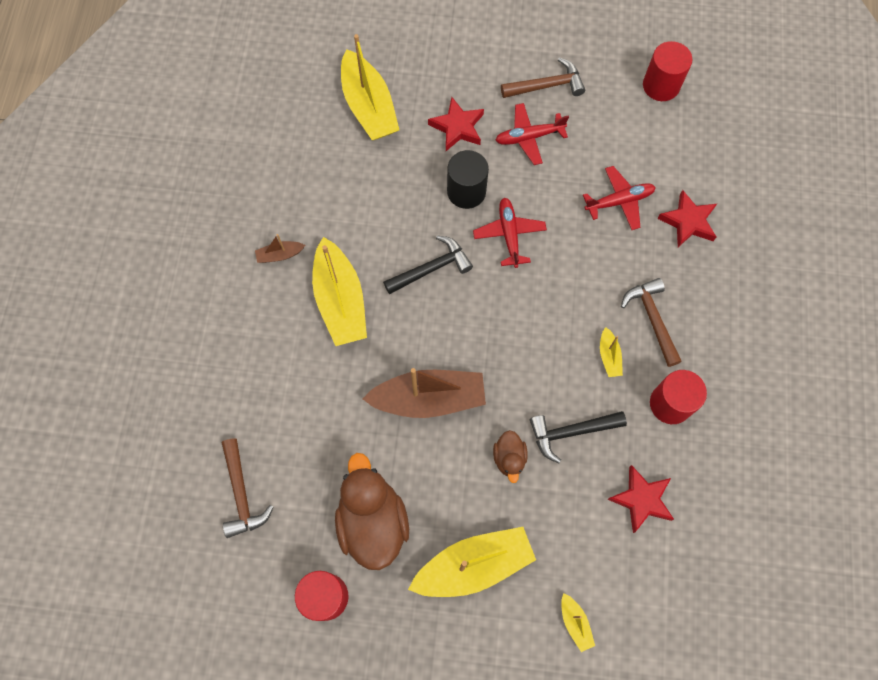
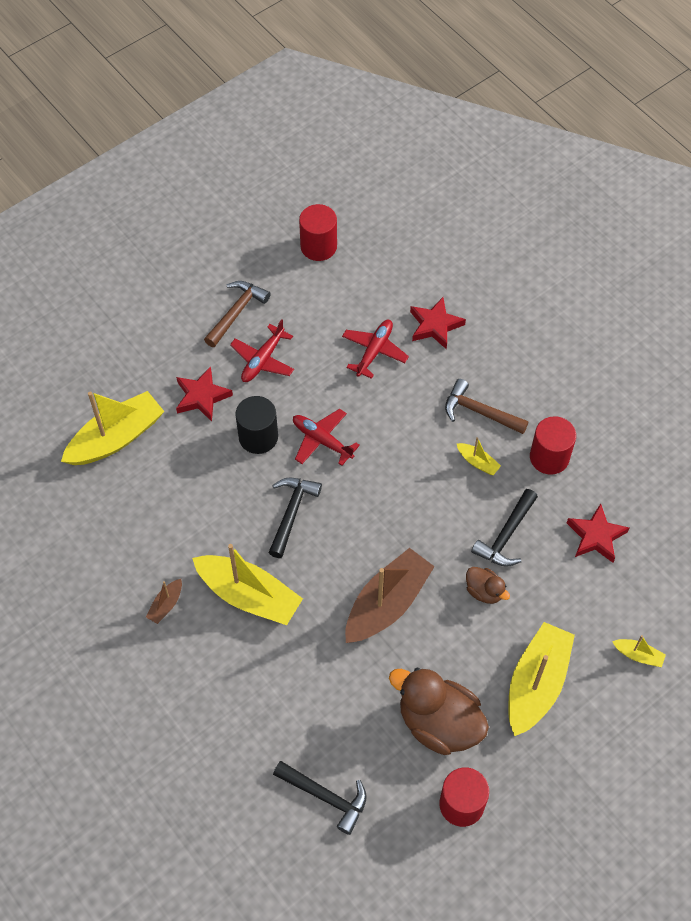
camera: 45 degrees left, 10 degrees down
brown hammer [222,438,274,538] -> black hammer [273,761,367,835]
yellow boat [341,34,399,140] -> yellow boat turned 60 degrees counterclockwise [61,391,165,465]

